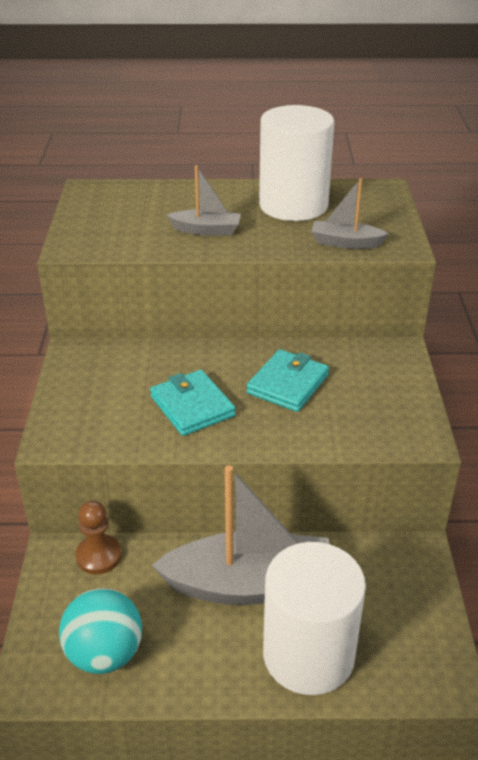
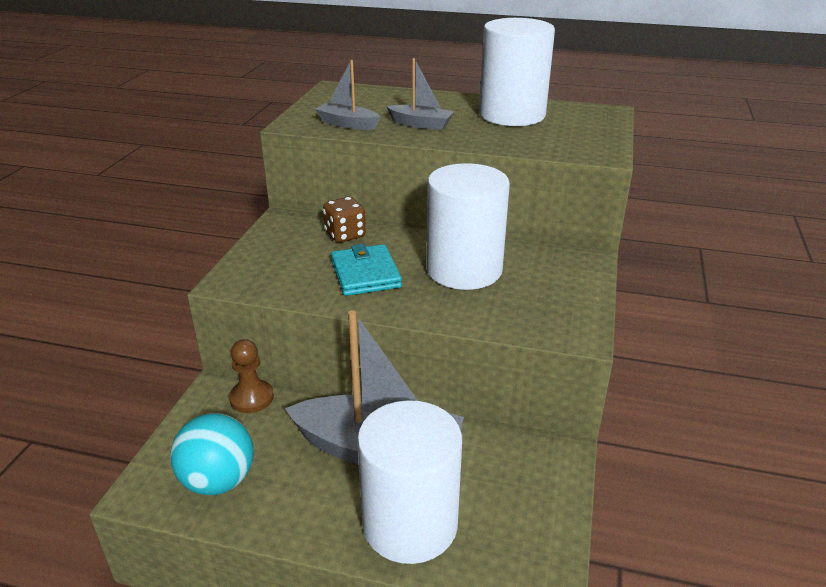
camera: 15 degrees right, 5 degrees down
turquoise wallet [246,349,329,412] -> white cylinder [427,163,510,290]
grey boat [311,178,389,249] -> grey boat moved to [315,60,380,130]
none -> brown dice [323,197,366,242]

